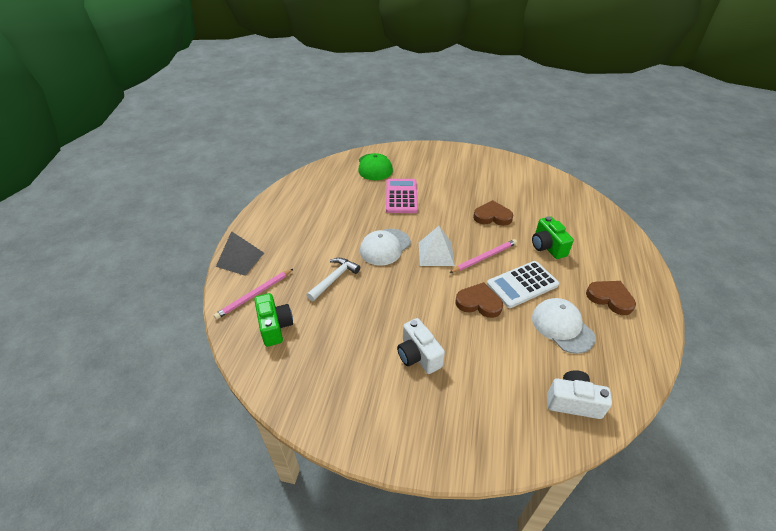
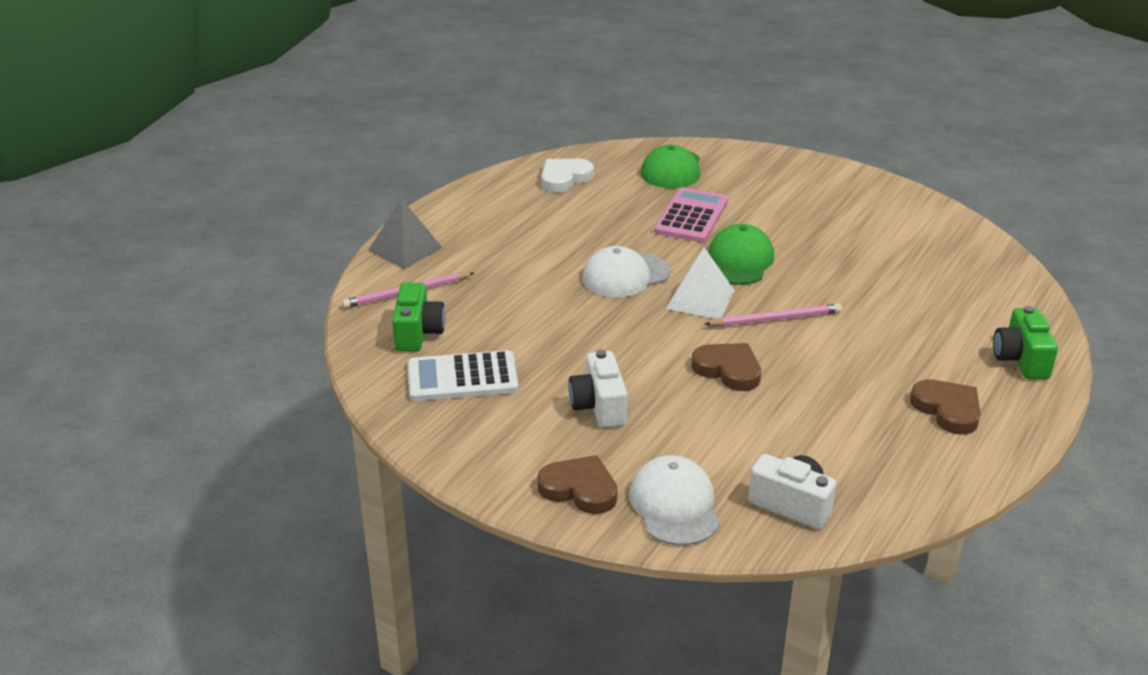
camera: 20 degrees right, 10 degrees down
white hammer [307,258,360,301] -> none
brown heart [473,200,513,226] -> brown heart moved to [537,455,618,514]
white calculator [487,261,559,308] -> white calculator moved to [408,350,518,401]
green camera [532,216,574,259] -> green camera moved to [993,306,1058,379]
white cap [532,298,595,354] -> white cap moved to [629,455,720,546]
none -> white heart [541,159,594,192]
none -> green cap [708,224,774,285]

